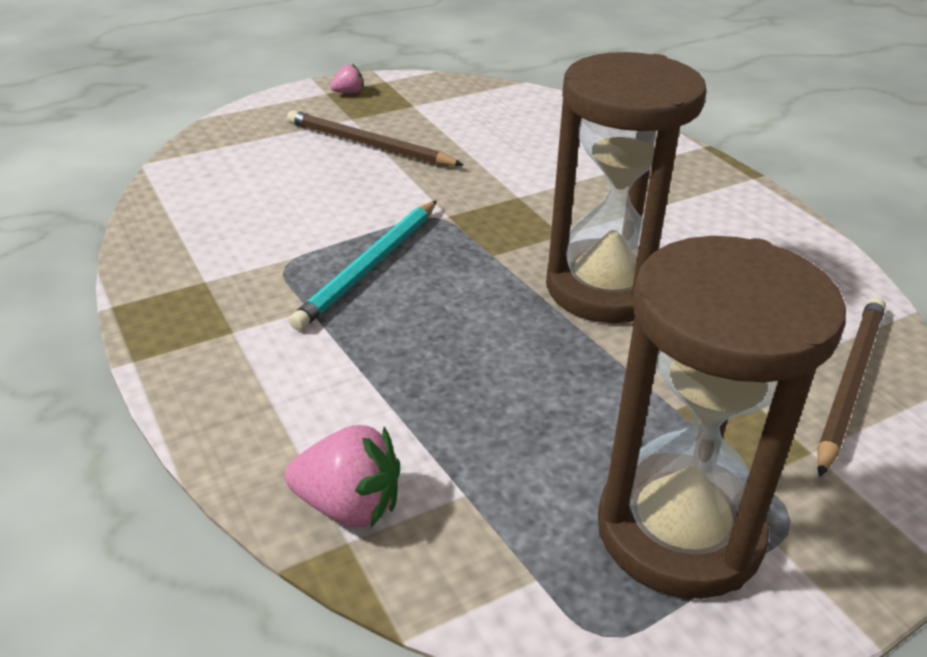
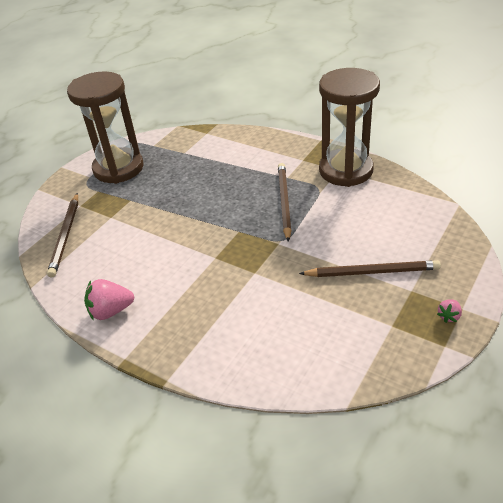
camera: 155 degrees right, 5 degrees up
pink strawberry [285,425,400,527] -> pink strawberry moved to [84,279,134,321]
turquoise pencil [289,200,437,331] -> brown pencil [278,163,292,242]
brown hourglass [546,52,707,323] -> brown hourglass moved to [319,68,380,187]

